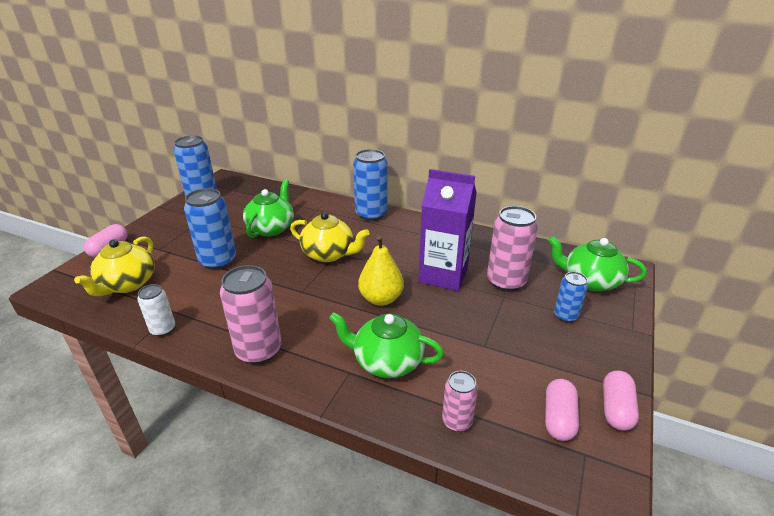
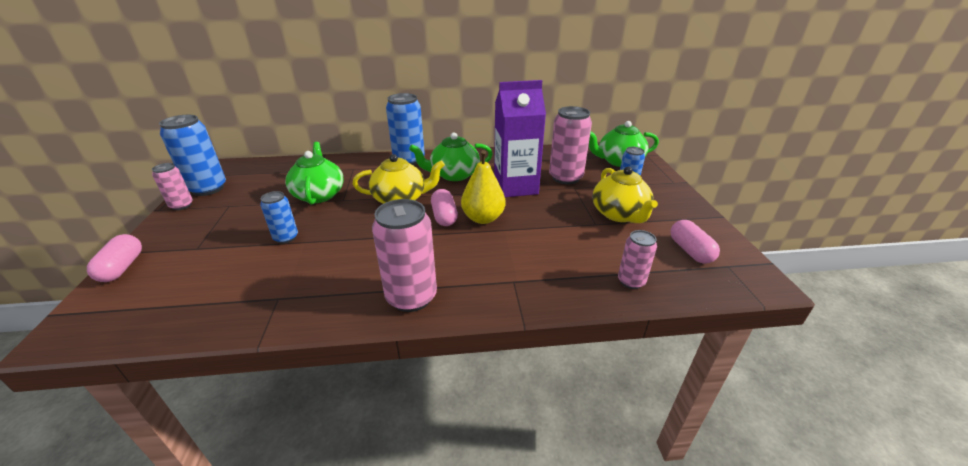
camera: 30 degrees left, 0 degrees up
yellow teapot [74,236,155,296] -> yellow teapot moved to [592,167,658,223]
white can [137,284,175,336] -> none
blue can [184,188,236,270] -> blue can [260,191,298,244], size x0.57
green teapot [329,312,444,378] -> green teapot moved to [409,133,493,181]
pink capsule [603,371,639,431] -> pink capsule moved to [431,189,458,226]
none -> pink can [152,163,193,210]

